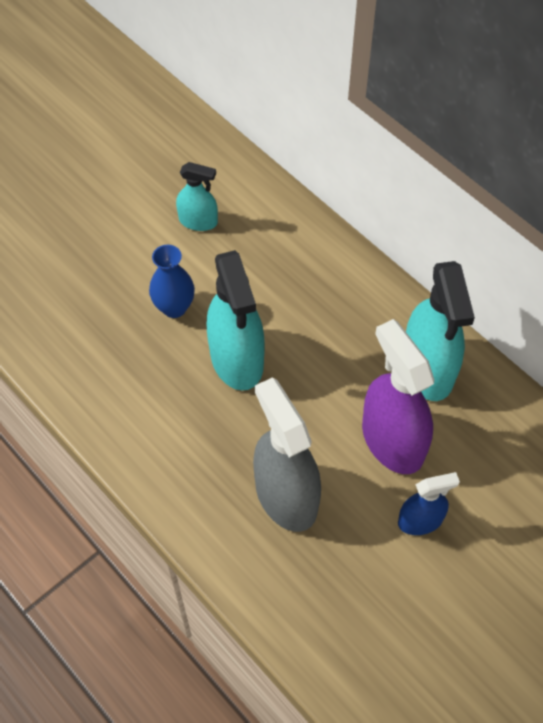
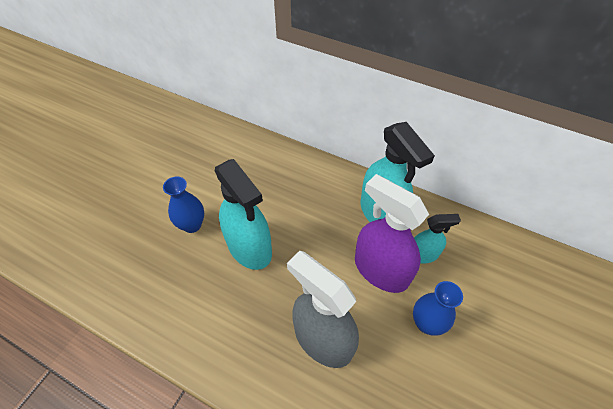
camera: 20 degrees left, 5 degrees down
turquoise spray bottle [176,162,218,231] -> turquoise spray bottle moved to [414,214,461,264]
blue spray bottle [398,472,460,535] -> blue vase [413,281,463,336]

